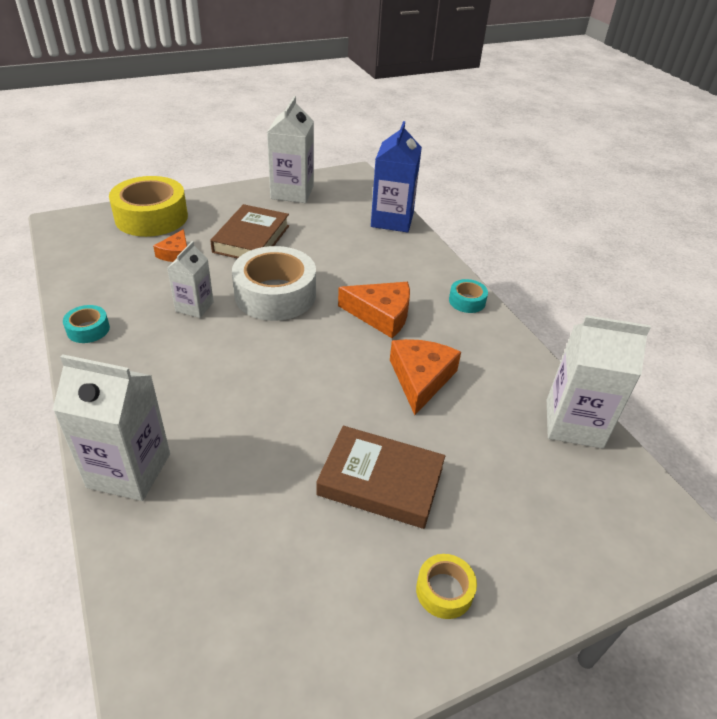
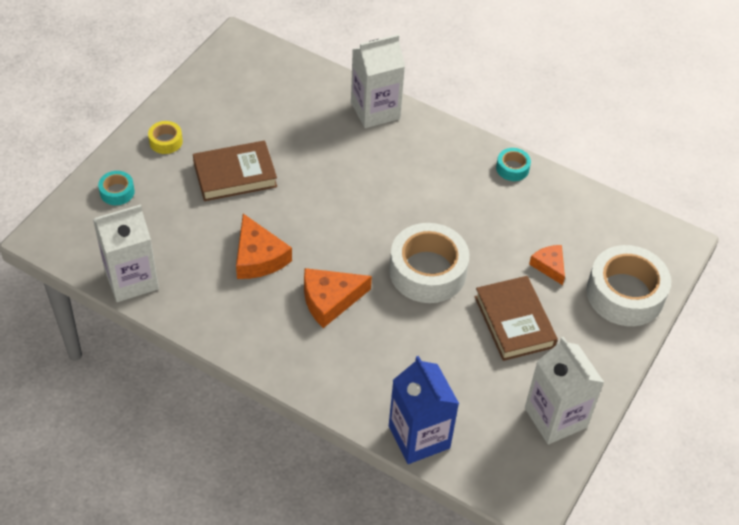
camera: 145 degrees right, 10 degrees up
yellow tape [109,176,188,237] -> white tape [587,245,671,326]
white carton [167,241,214,318] -> none
turquoise tape [449,279,488,313] -> turquoise tape moved to [98,171,135,205]

